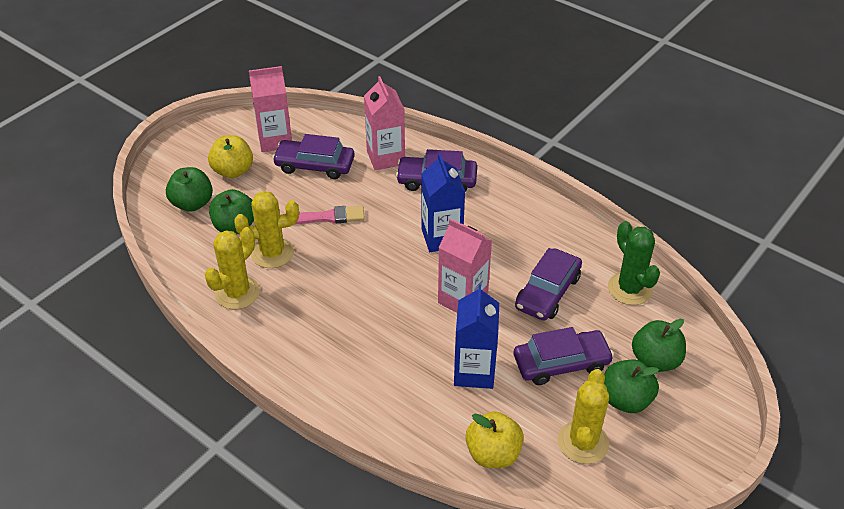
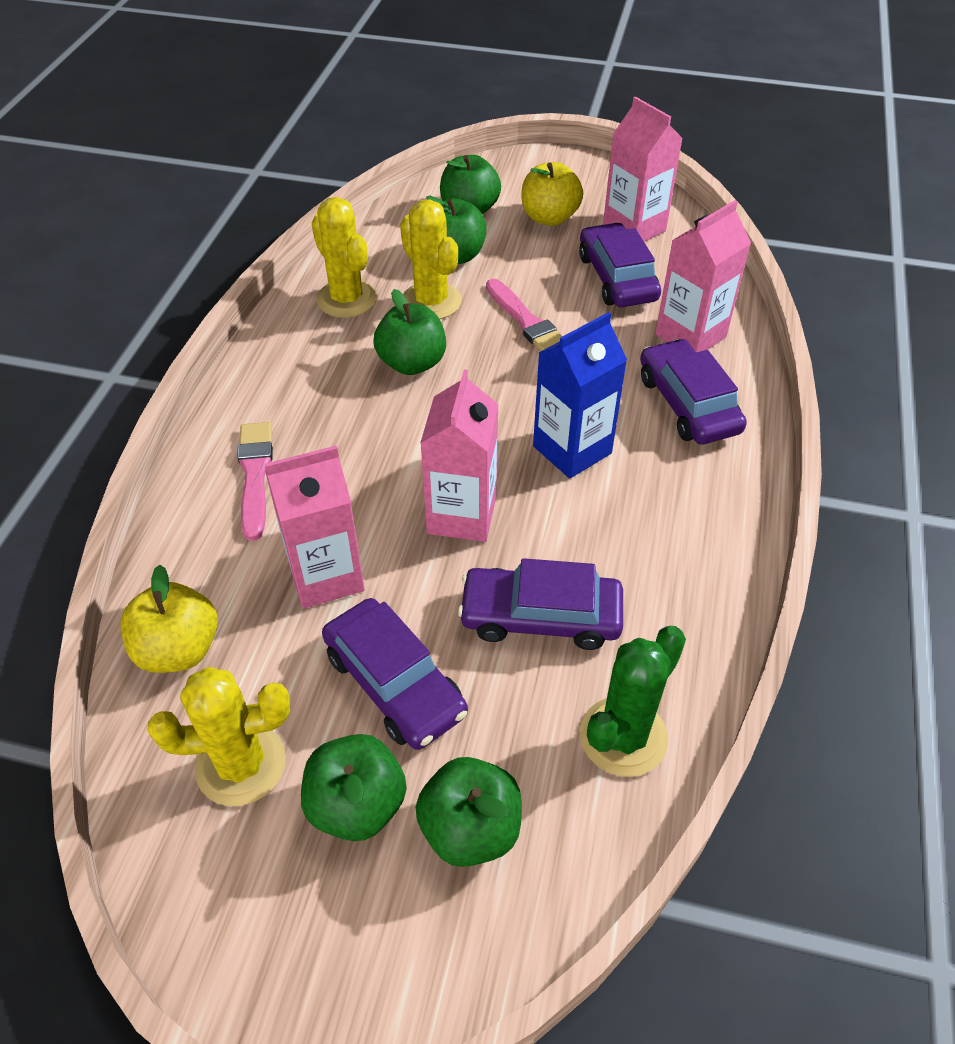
camera: 65 degrees right, 5 degrees up
yellow cactus [205,227,260,310] -> yellow cactus turned 45 degrees clockwise [311,197,377,318]
blue carton [454,284,500,389] -> pink carton [265,446,365,609]
none -> pink brush [237,422,273,541]
none -> green apple [373,289,446,375]

